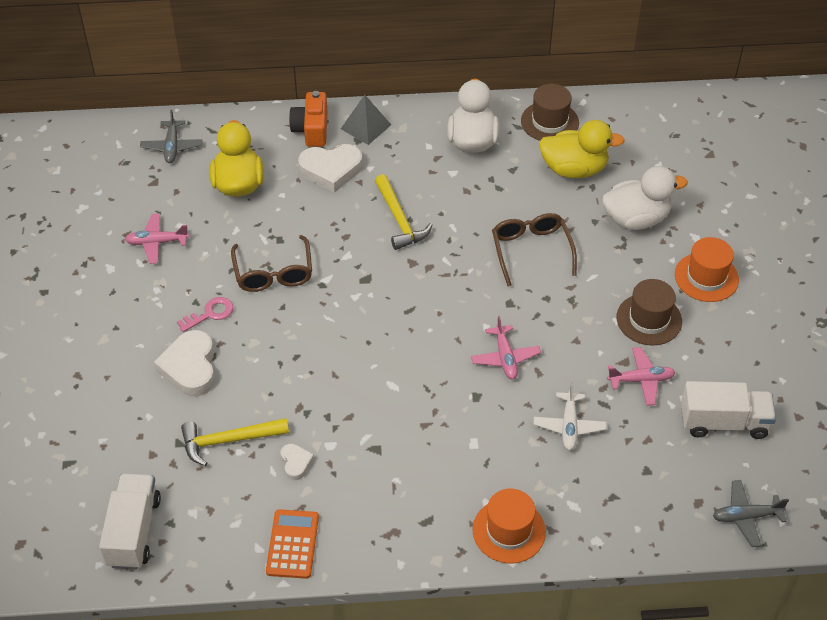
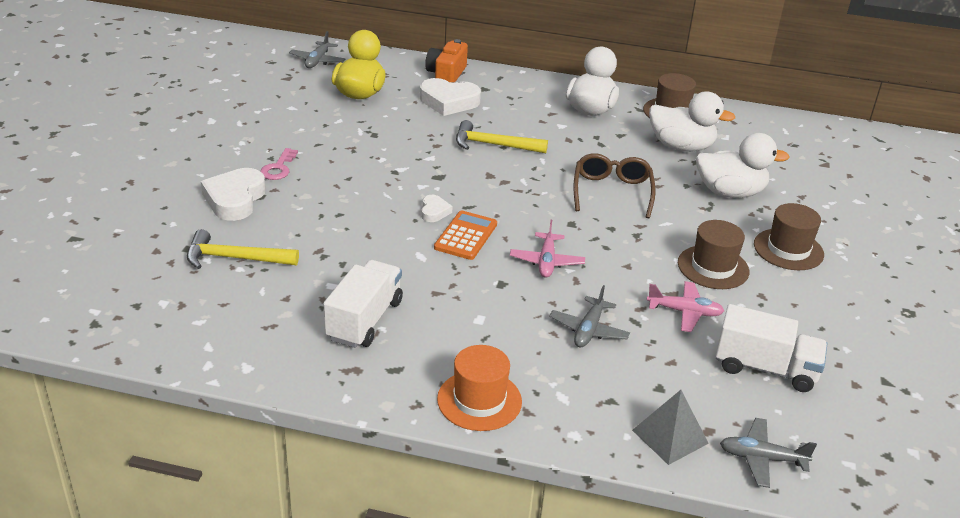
camera: 15 degrees right, 15 degrees down
white truck [99,474,161,569] -> white truck moved to [324,260,403,348]
pink plane [125,213,189,264] -> none
pink key [177,297,233,332] -> pink key turned 120 degrees clockwise [260,148,298,180]
brown glasses [231,235,312,292] -> none
orange calculator [266,509,319,579] -> orange calculator moved to [434,211,497,260]
white heart [281,444,314,480] -> white heart moved to [421,195,453,222]
grey pyramid [341,95,391,145] -> grey pyramid moved to [632,390,709,465]
yellow hammer [375,174,432,250] -> yellow hammer turned 105 degrees clockwise [456,120,548,153]
white plane [533,382,606,450] -> grey plane [549,285,630,348]
yellow duck [539,120,625,178] -> white duck [649,92,735,152]
orange hat [675,237,739,302] -> brown hat [754,203,824,270]

